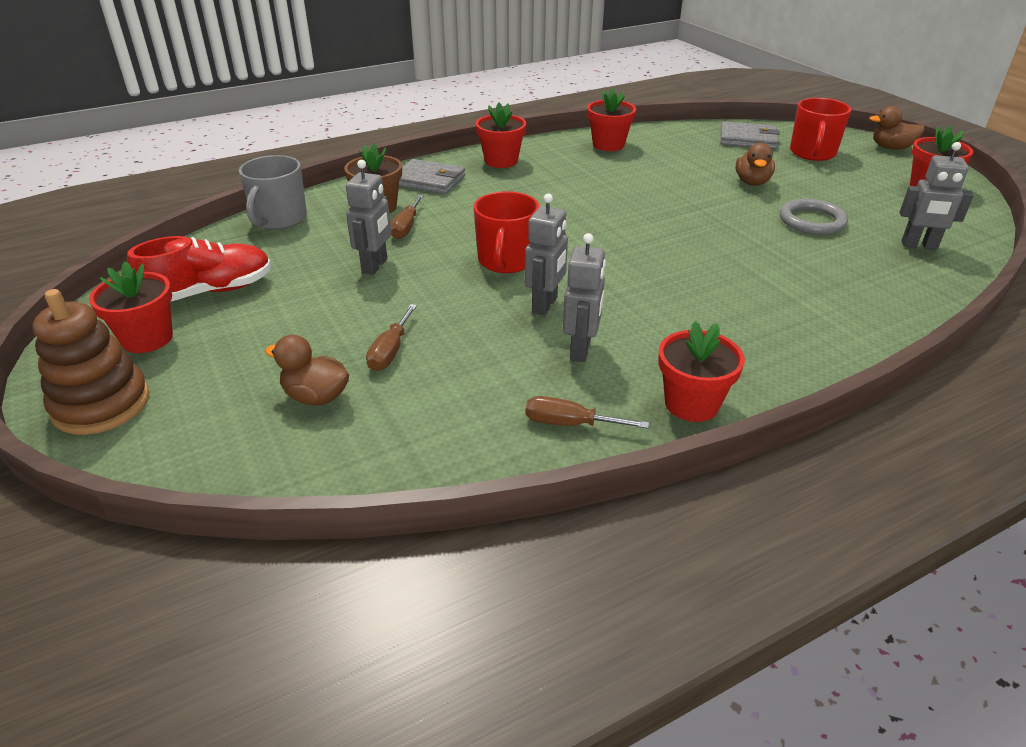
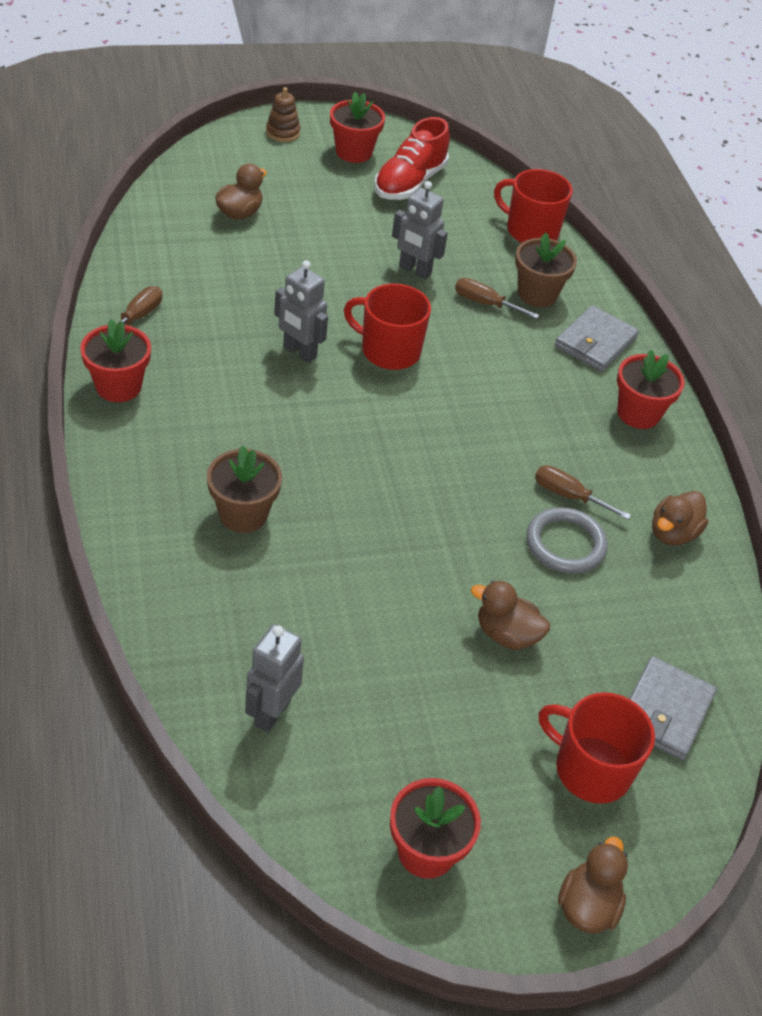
camera: 100 degrees right, 10 degrees up
brown stacking toy [32,289,150,435] -> brown stacking toy [266,87,300,142], size x0.55
red shoe [127,236,271,302] -> red shoe turned 45 degrees clockwise [374,117,450,200]
grey mug [239,155,307,230] -> red mug [494,169,573,243]
brown screwdriver [366,304,417,371] -> brown screwdriver moved to [535,465,631,520]
grey robot [563,233,606,362] -> none
red flower pot [587,88,636,151] -> brown duck [652,491,708,546]
grey ring [780,198,848,235] -> grey ring moved to [526,507,608,574]
none -> brown flower pot [207,446,282,533]

